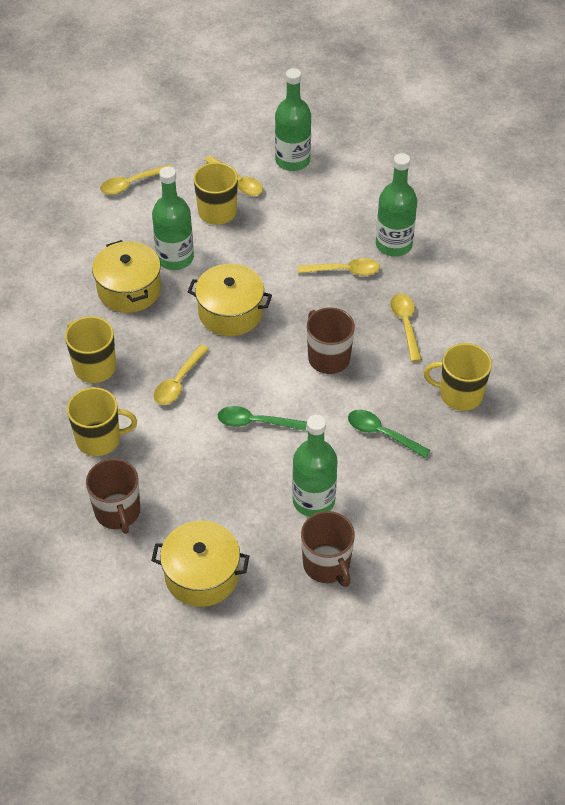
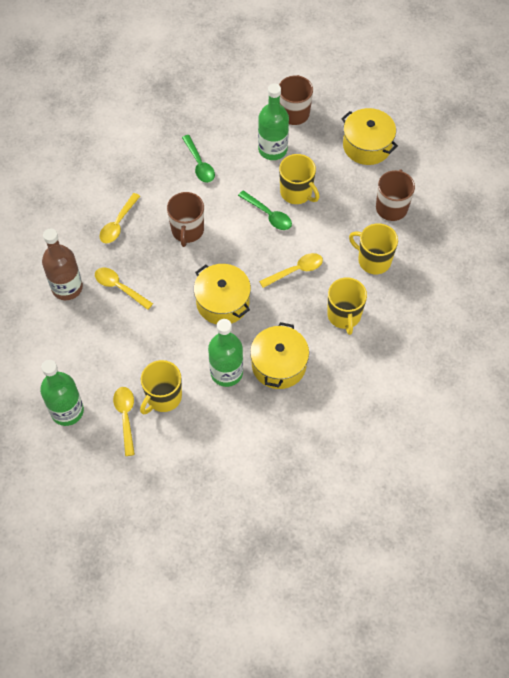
camera: 145 degrees left, 10 degrees up
yellow spoon [100,164,172,195] -> none
green bottle [376,153,417,257] -> brown bottle [42,229,83,300]
yellow mug [424,343,492,411] -> yellow mug moved to [279,154,319,204]

